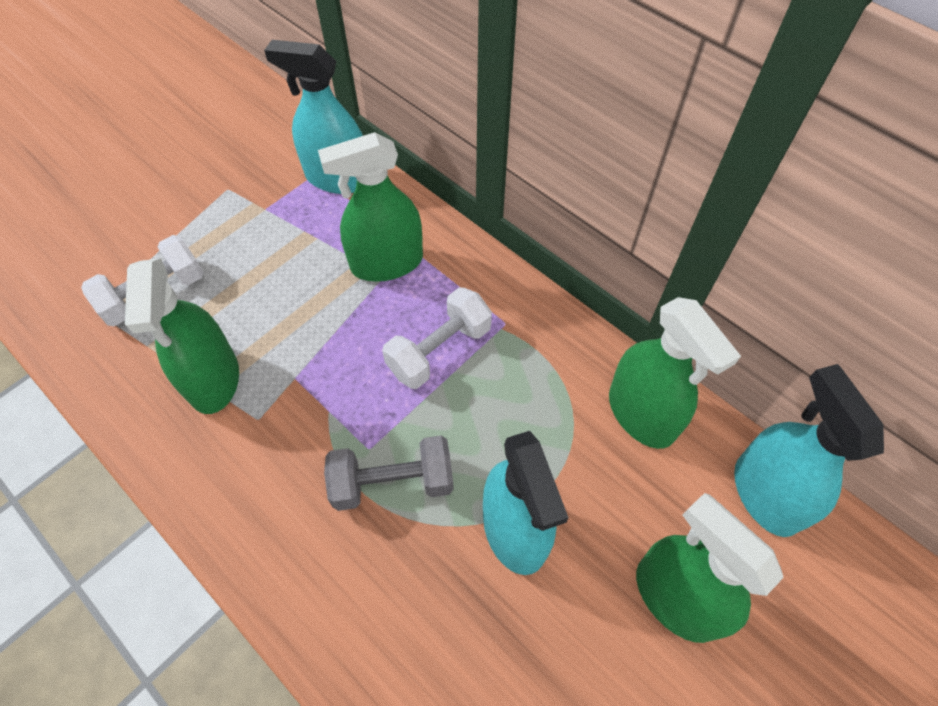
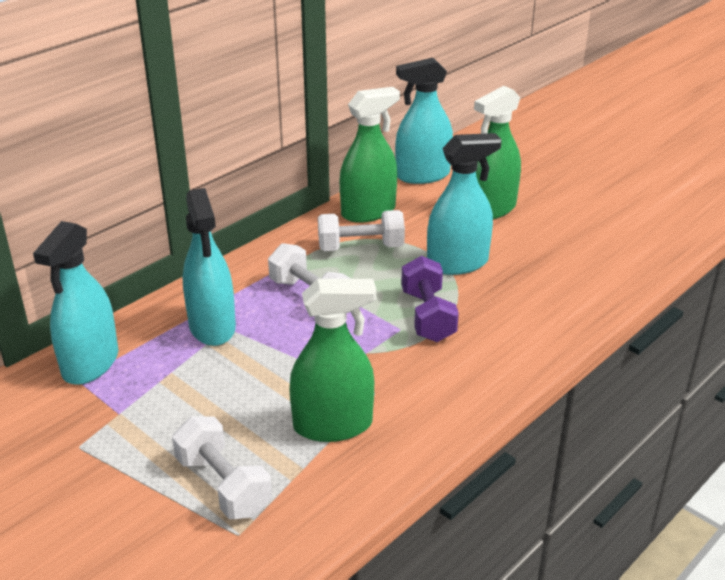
camera: 90 degrees left, 25 degrees down
green spray bottle [318,132,423,282] -> turquoise spray bottle [183,188,236,346]
grey dumbbell [324,436,454,511] -> purple dumbbell [401,256,459,342]
none -> white dumbbell [318,210,405,251]

